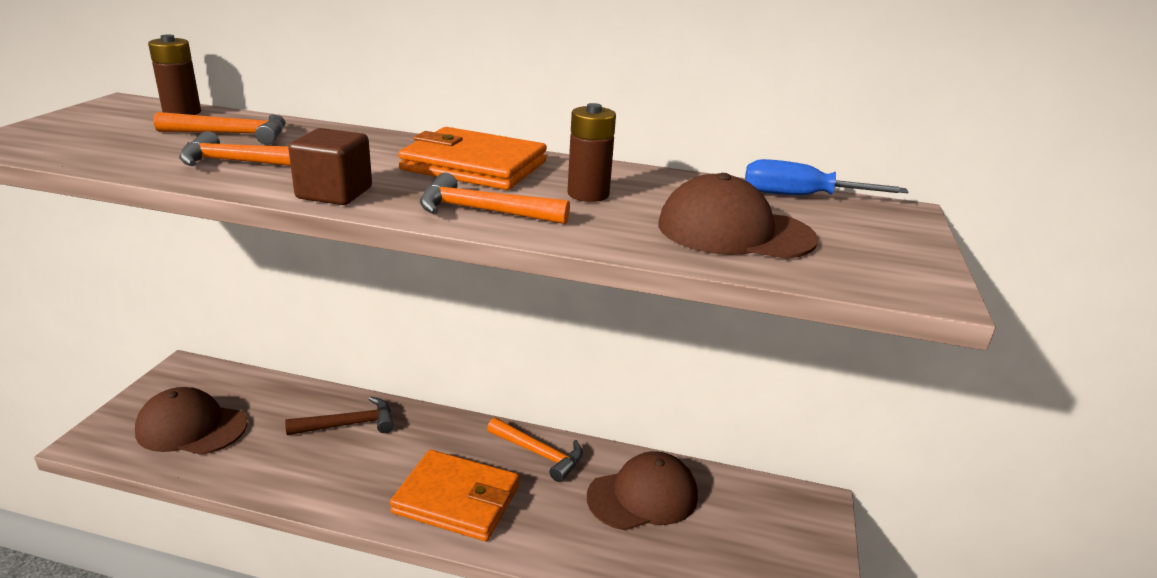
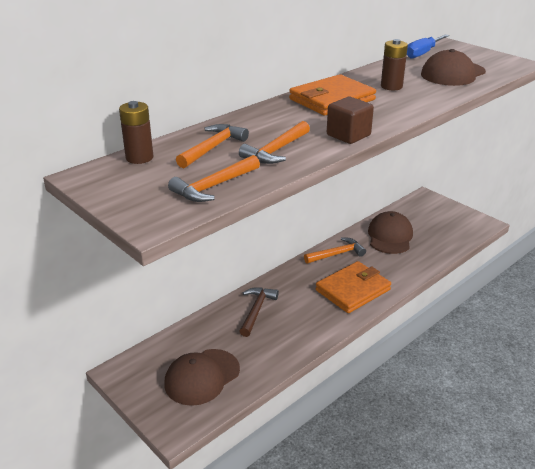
camera: 55 degrees left, 5 degrees up
orange hammer [420,173,570,224] -> orange hammer moved to [168,155,260,202]

